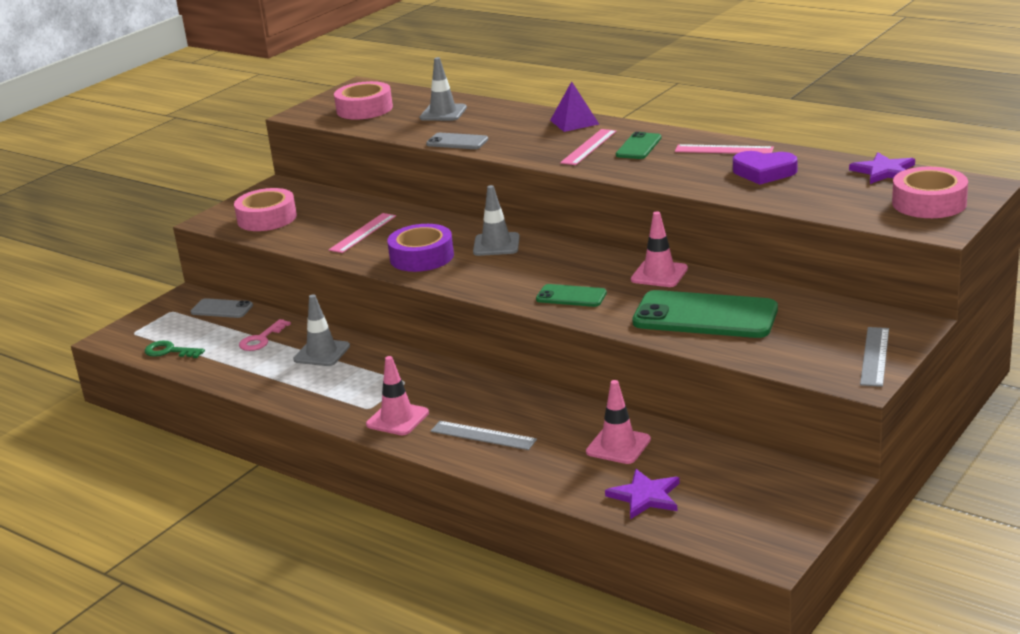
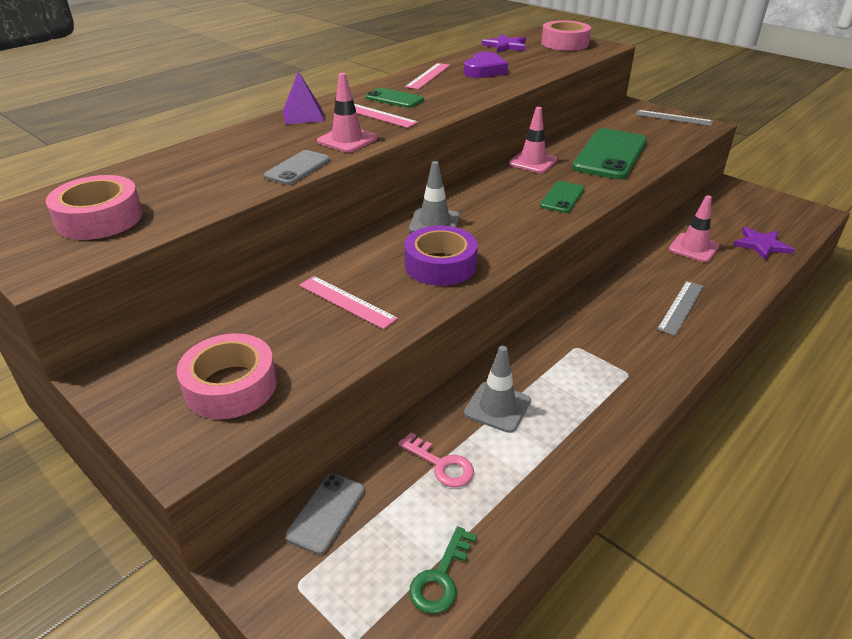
camera: 85 degrees left, 10 degrees up
pink traffic cone [366,356,429,435] -> pink traffic cone moved to [317,73,377,153]
grey traffic cone [420,57,467,121] -> none

